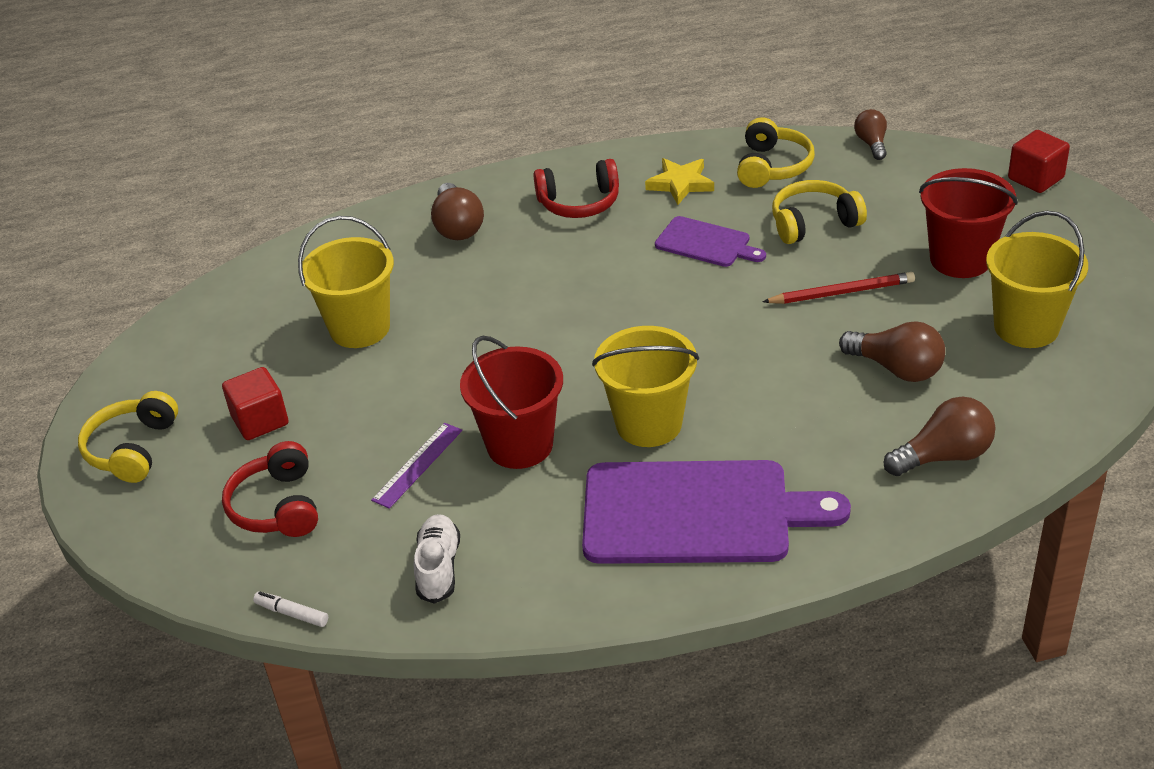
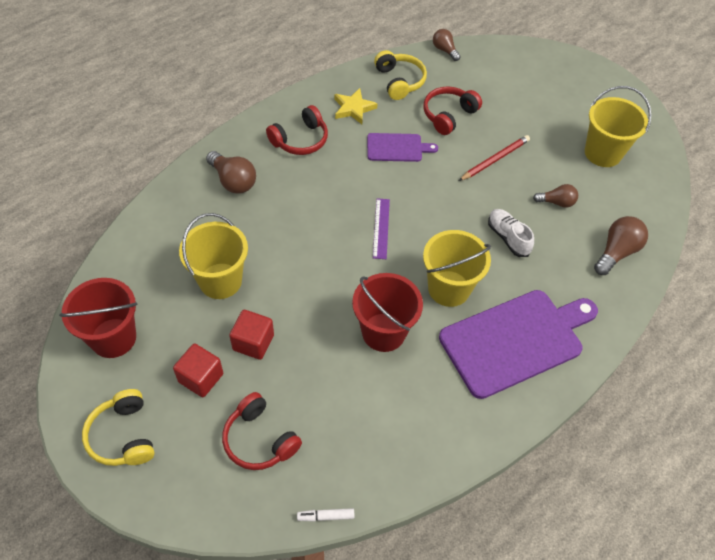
camera: 35 degrees left, 15 degrees up
purple ruler [371,423,462,509] -> purple ruler moved to [373,198,390,259]
white shoe [414,514,460,604] -> white shoe moved to [488,209,534,257]
yellow headphones [772,180,867,244] -> red headphones [423,86,482,135]
brown light bulb [839,321,945,382] -> brown light bulb [533,184,578,208], size x0.64
red bucket [919,168,1018,278] -> red bucket moved to [59,278,138,358]
red cube [1008,130,1070,193] -> red cube moved to [229,310,274,360]

